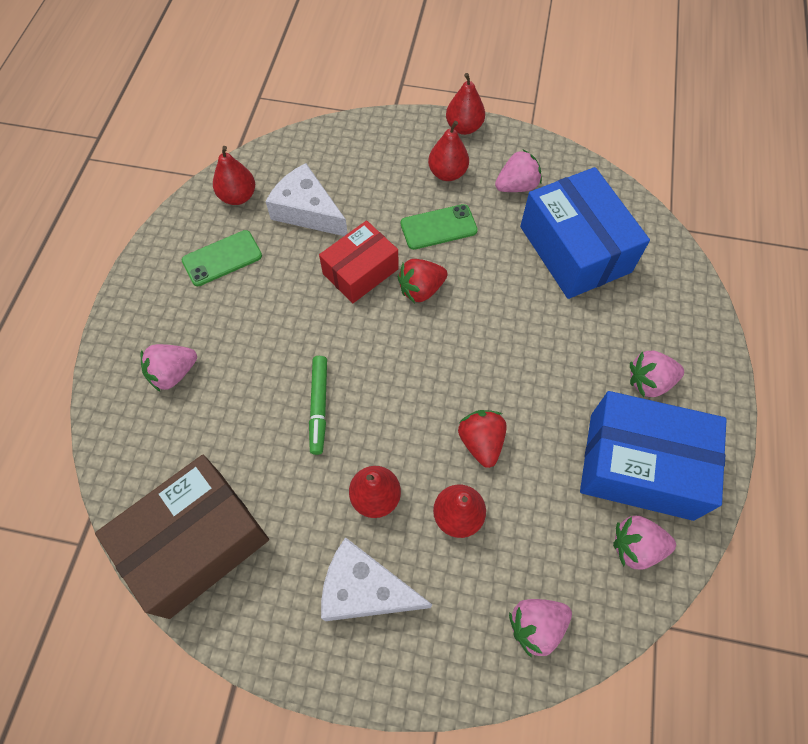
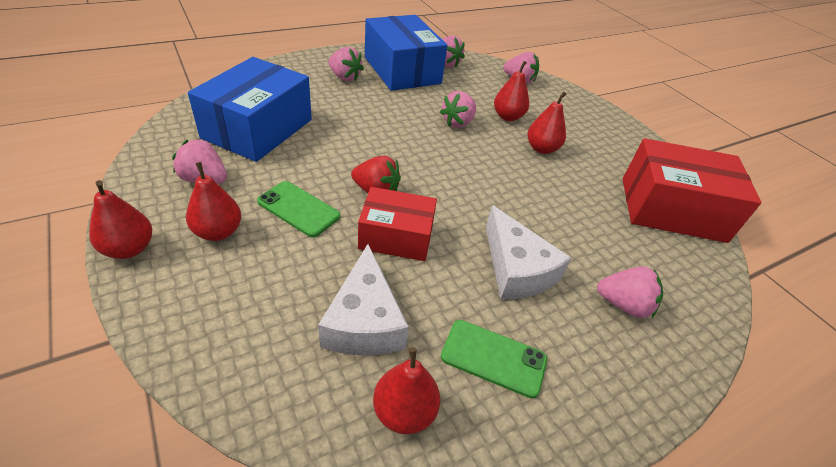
camera: 135 degrees left, 20 degrees down
brown box [95,455,269,619] -> red box [623,138,761,243]
green marker [309,356,327,455] -> none
white cheese [321,537,432,621] -> white cheese moved to [486,205,572,300]
red strawberry [458,410,507,468] -> pink strawberry [440,91,476,128]

